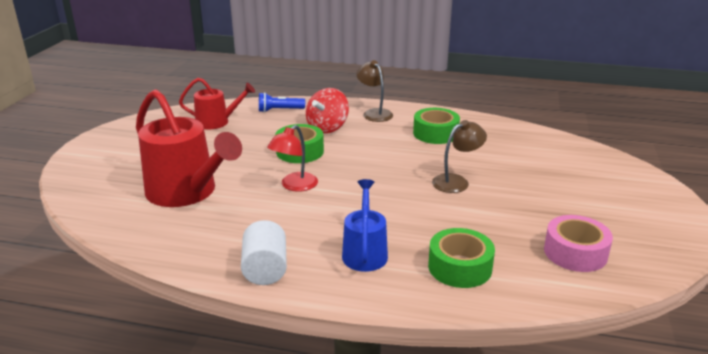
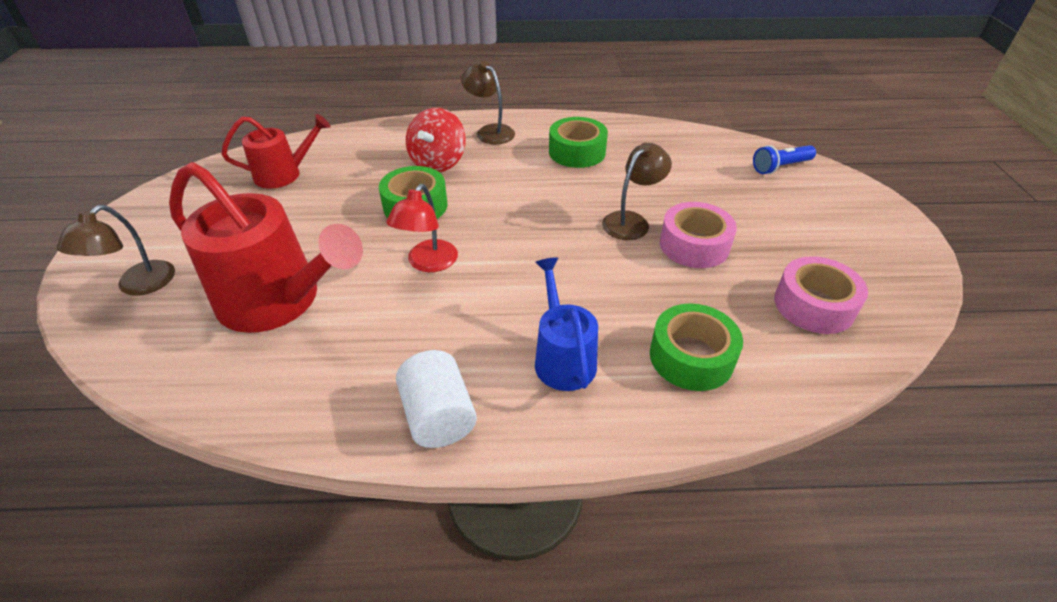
camera: 15 degrees left, 15 degrees up
blue flashlight [259,92,305,112] -> blue flashlight moved to [753,145,816,174]
none -> brown lamp [56,205,175,296]
none -> pink tape [660,202,737,268]

